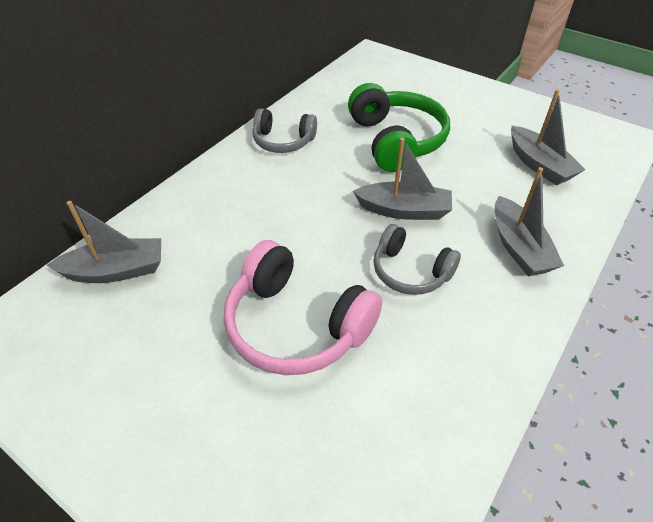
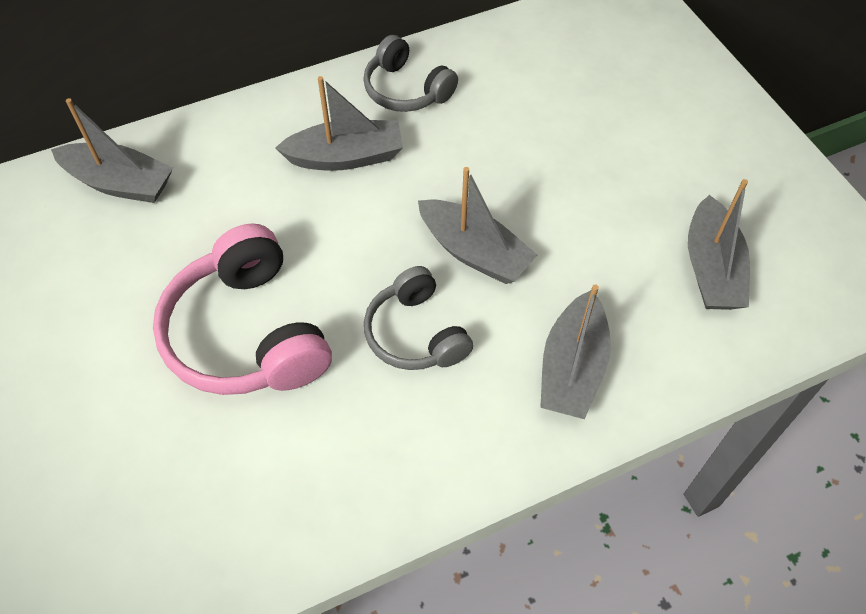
camera: 30 degrees right, 10 degrees up
green headphones [348,83,450,172] -> none
none -> grey boat [275,76,403,171]

